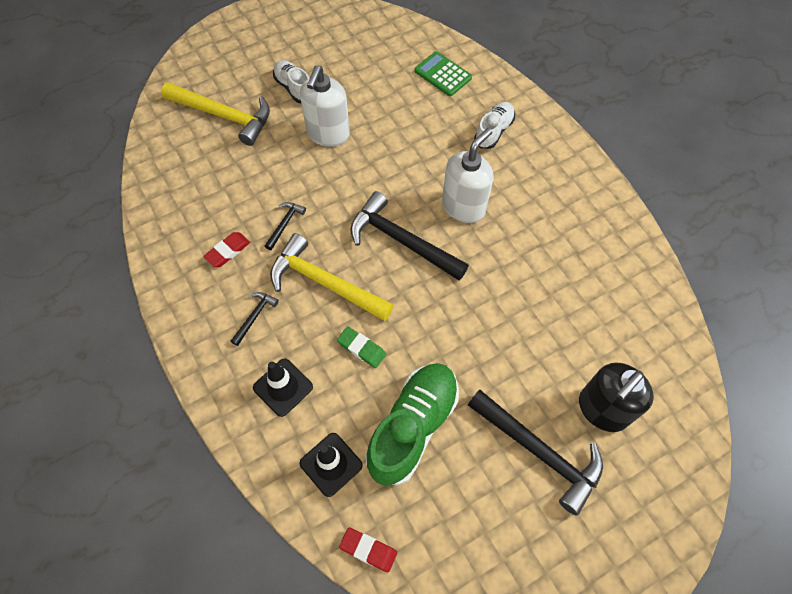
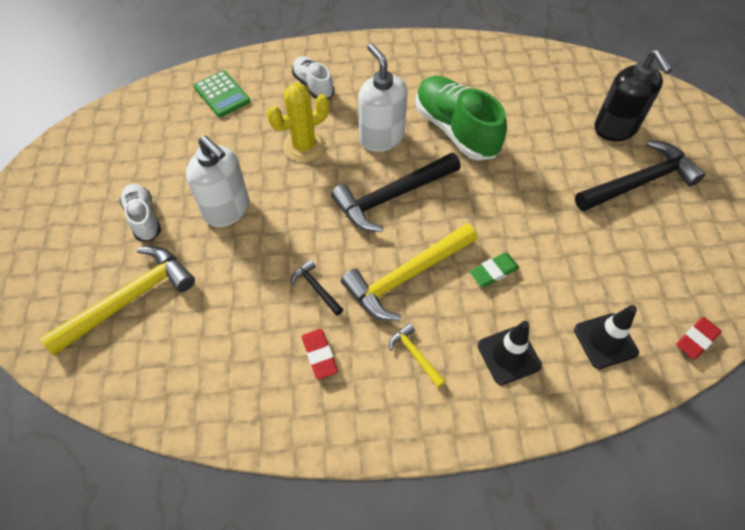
camera: 65 degrees left, 5 degrees down
black hammer [231,292,279,346] -> yellow hammer [389,323,446,388]
white shoe [273,60,309,104] -> white shoe turned 75 degrees clockwise [120,184,161,241]
green shoe [366,363,459,486] -> green shoe moved to [416,76,507,160]
green calculator [414,51,472,96] -> green calculator turned 105 degrees counterclockwise [193,70,250,117]
none -> yellow cactus [267,83,329,162]

